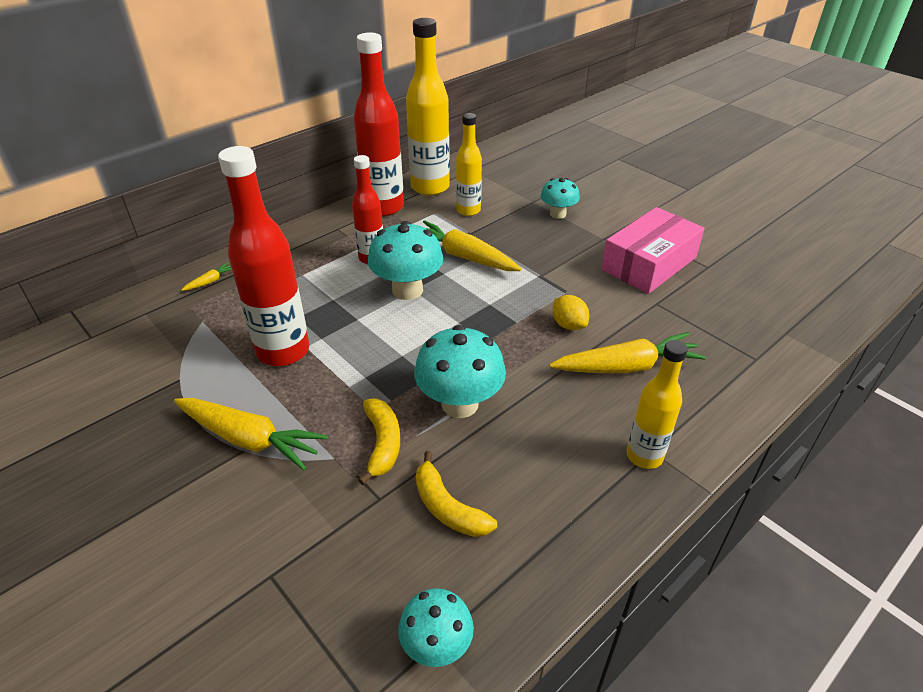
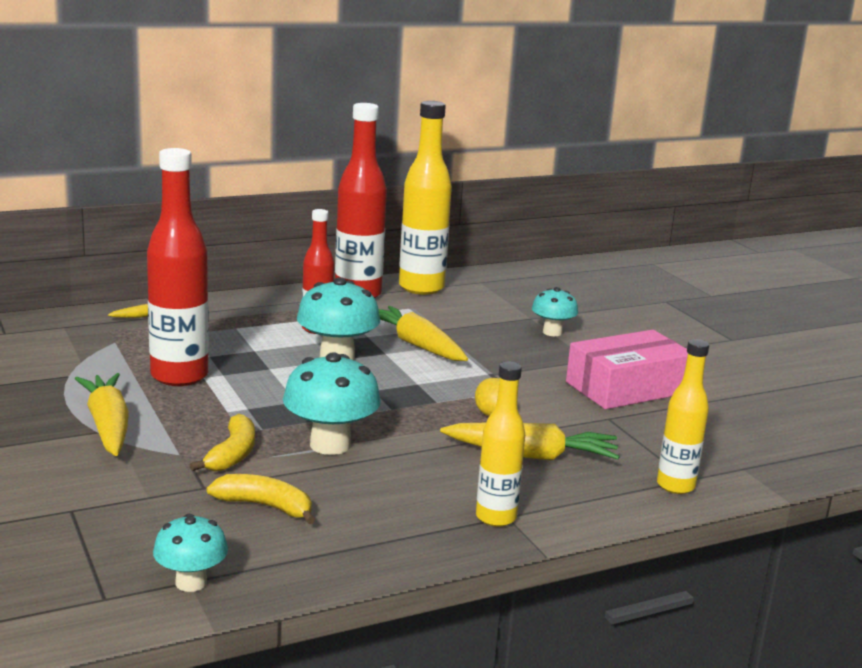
camera: 15 degrees right, 20 degrees down
yellow carrot [174,398,328,471] -> yellow carrot turned 150 degrees counterclockwise [75,373,129,456]
yellow banana [416,451,497,537] -> yellow banana turned 135 degrees clockwise [207,474,315,524]
yellow bottle [456,113,482,216] -> yellow bottle moved to [657,339,709,494]

